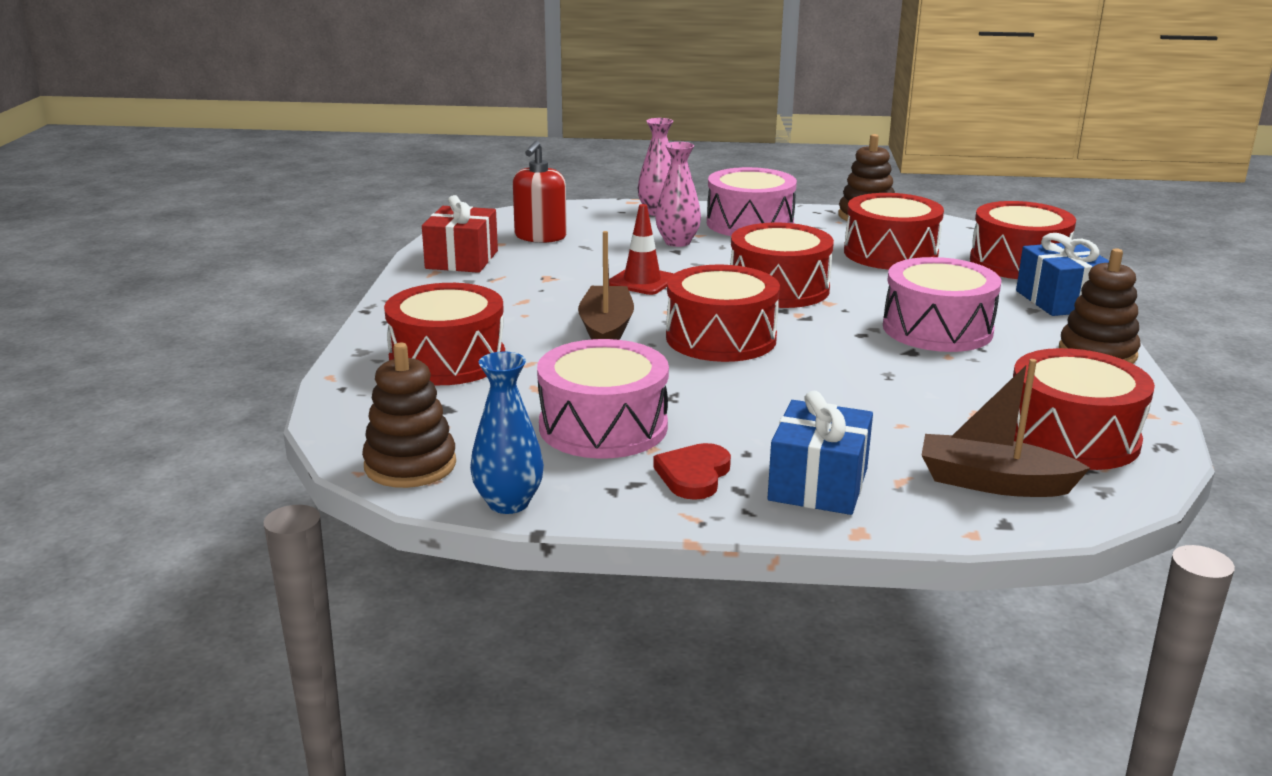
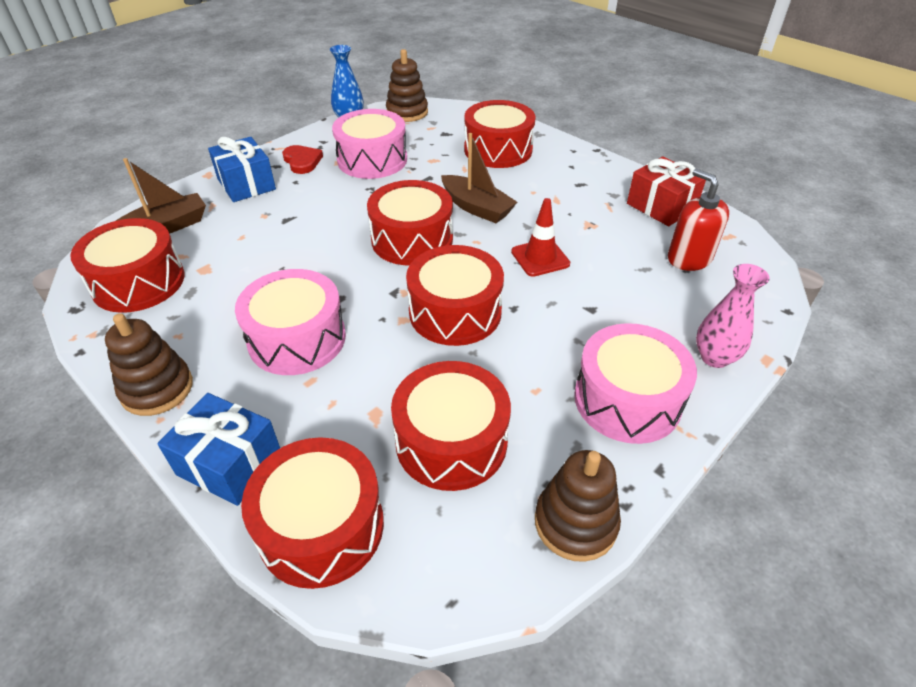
camera: 130 degrees right, 20 degrees up
pink vase [655,142,701,247] -> none

